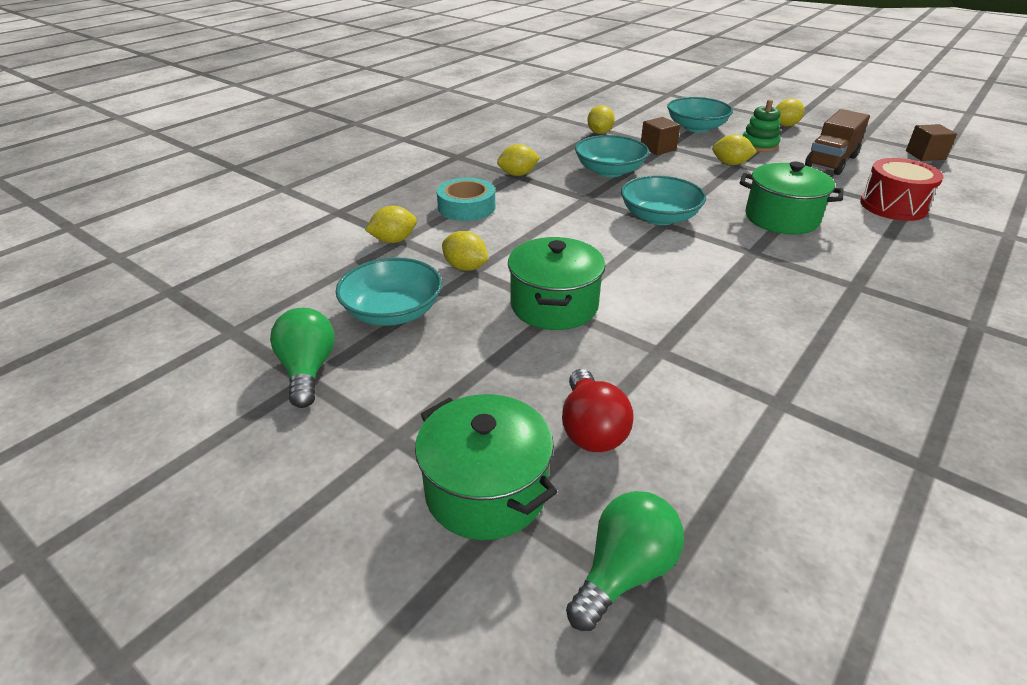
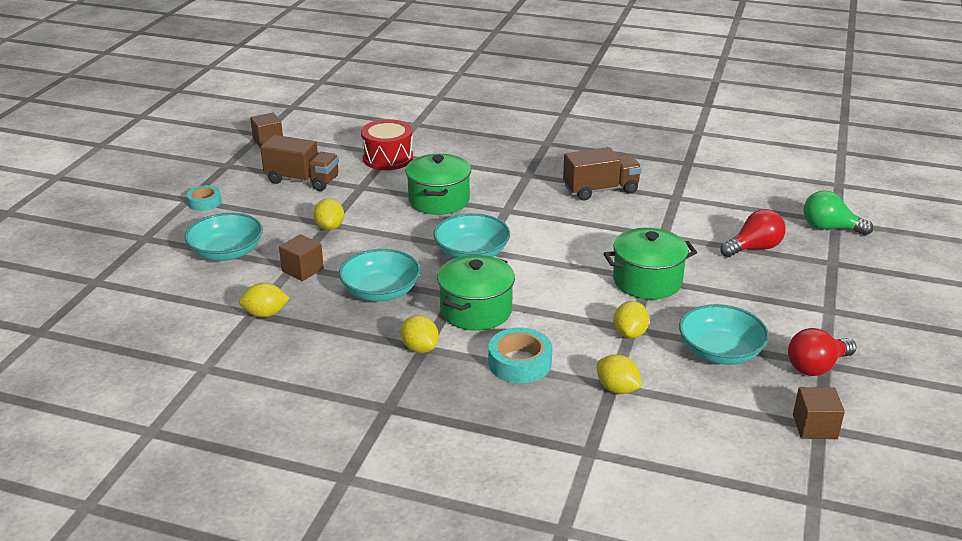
camera: 110 degrees left, 5 degrees down
green light bulb [270,308,335,408] -> red light bulb [788,328,856,376]
green pot [415,394,557,540] -> green pot moved to [437,255,515,331]
green stacking toy [742,99,781,152] -> none
yellow lemon [776,98,805,127] -> turquoise tape [186,185,221,211]
none -> brown truck [563,147,642,200]
none -> brown cube [793,387,845,439]

